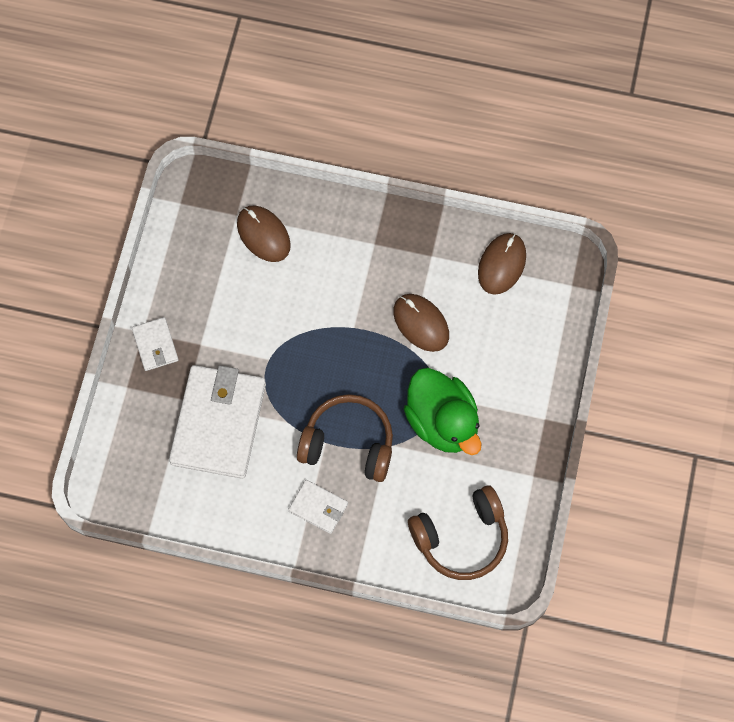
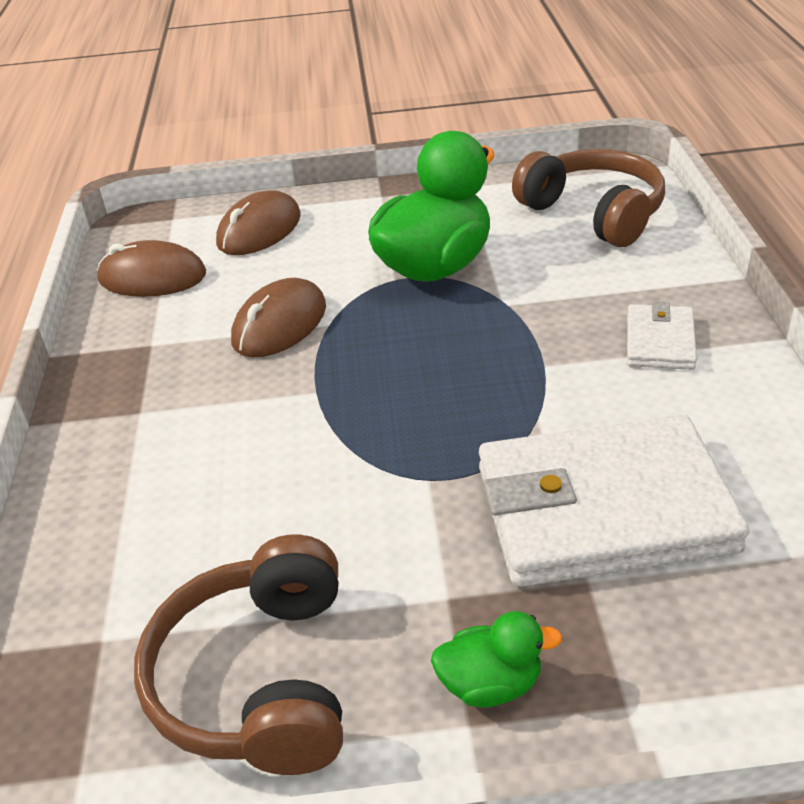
camera: 105 degrees left, 30 degrees down
white wallet [132,317,179,371] -> green duck [431,611,562,707]
brown mouse [237,205,291,262] -> brown mouse moved to [216,190,301,255]
brown headphones [297,394,393,482] -> brown headphones moved to [134,535,343,775]

